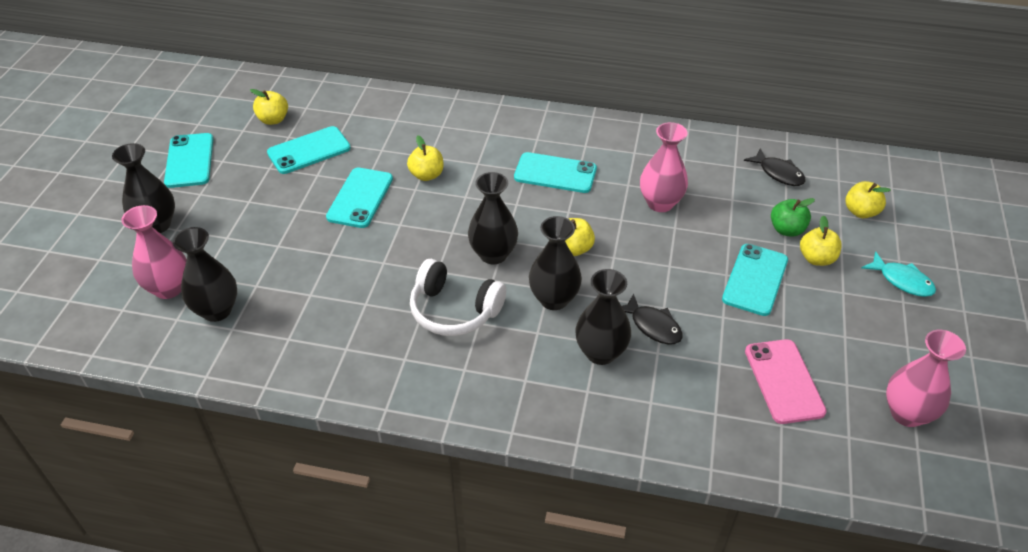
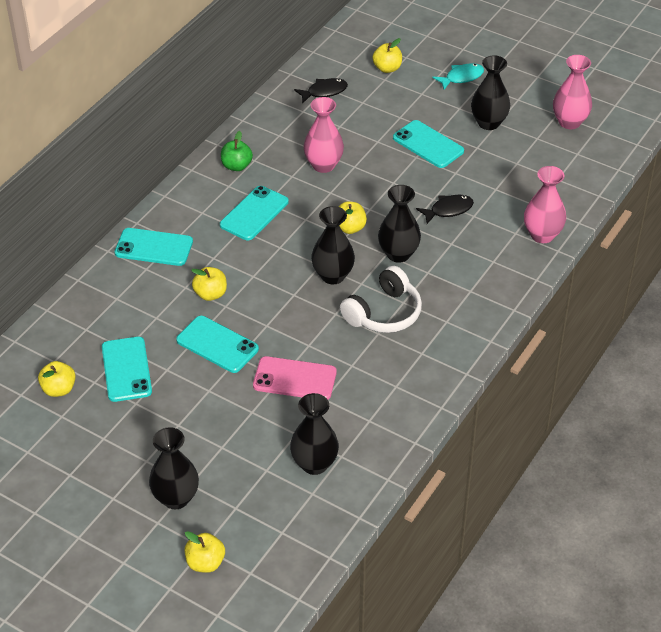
camera: 70 degrees left, 0 degrees up
pink vase [121,205,187,299] -> pink vase moved to [524,166,566,243]
turquoise phone [164,133,213,188] -> turquoise phone moved to [115,228,193,266]
black vase [576,269,631,365] -> black vase moved to [471,55,510,130]
pink phone [745,339,827,424] -> pink phone moved to [253,356,337,400]
green apple [771,198,815,237] -> green apple moved to [221,131,253,171]
yellow apple [800,215,842,266] -> yellow apple moved to [185,531,225,573]

